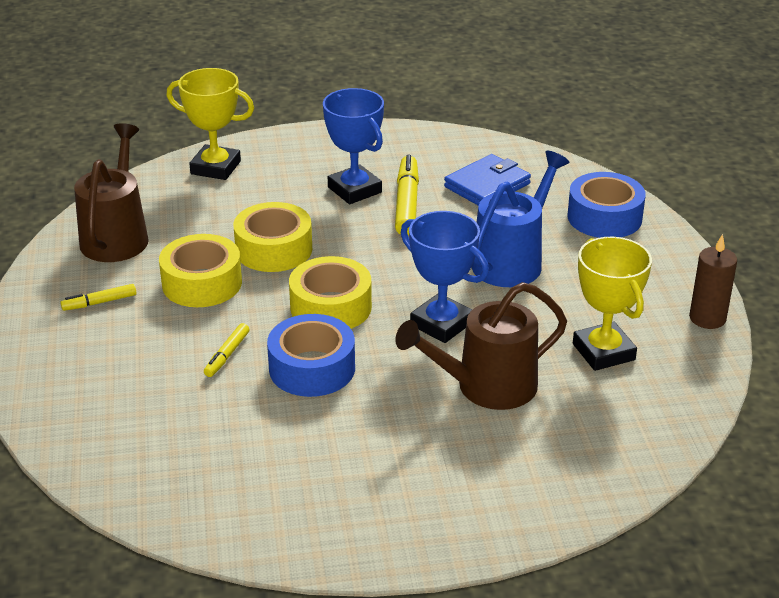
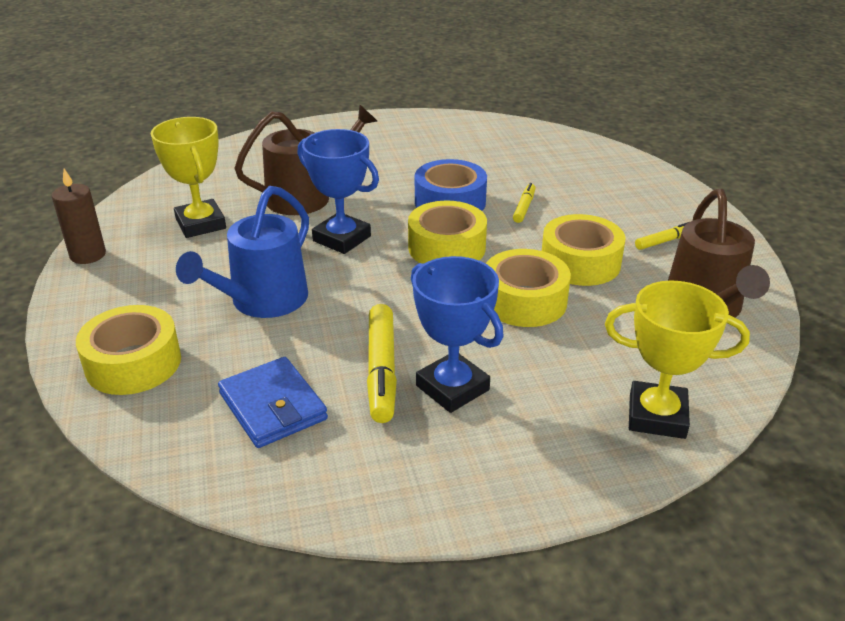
camera: 175 degrees right, 0 degrees up
blue wallet [444,154,531,205] -> blue wallet turned 75 degrees counterclockwise [218,357,328,448]
blue tape [567,172,646,238] -> yellow tape [76,305,181,395]

